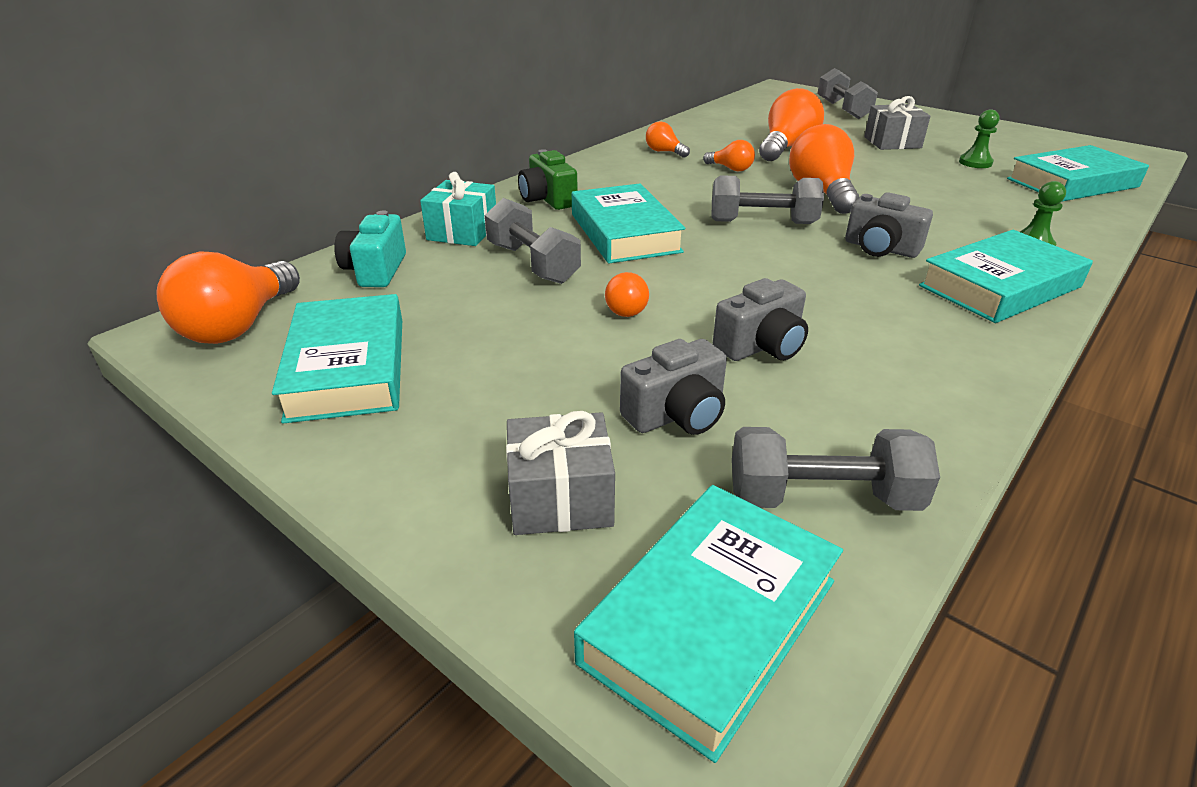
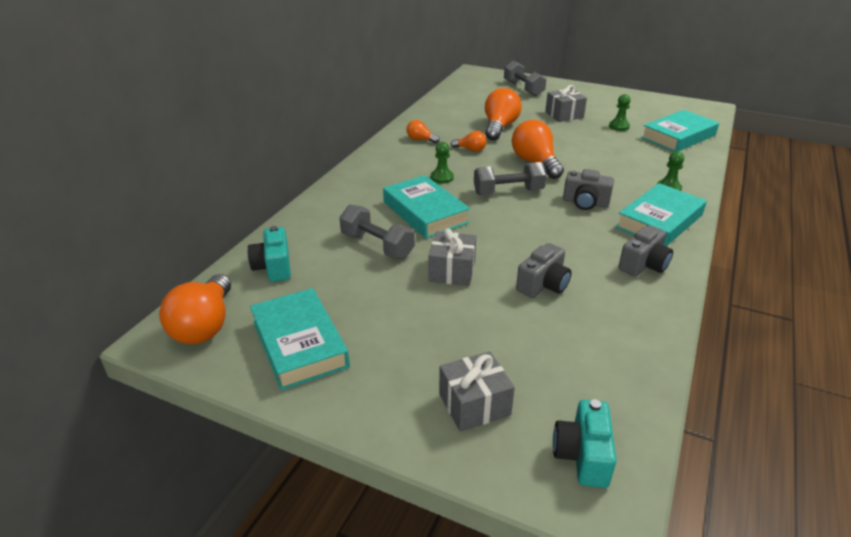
camera: 15 degrees left, 0 degrees up
turquoise gift [420,172,496,246] -> none
green camera [518,149,578,210] -> none
turquoise book [574,485,843,763] -> turquoise camera [553,399,617,488]
orange light bulb [605,272,649,317] -> grey gift [428,228,476,286]
grey camera [620,339,727,435] -> grey camera moved to [618,225,673,277]
grey dumbbell [732,427,940,511] -> none
none -> green pawn [431,142,454,184]

